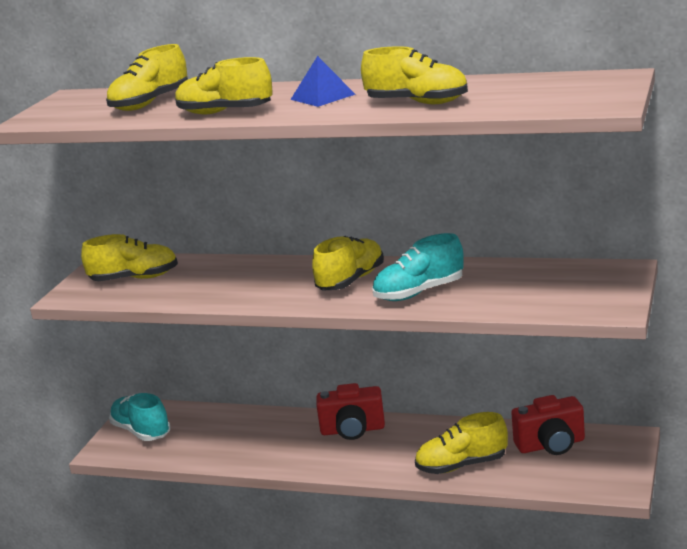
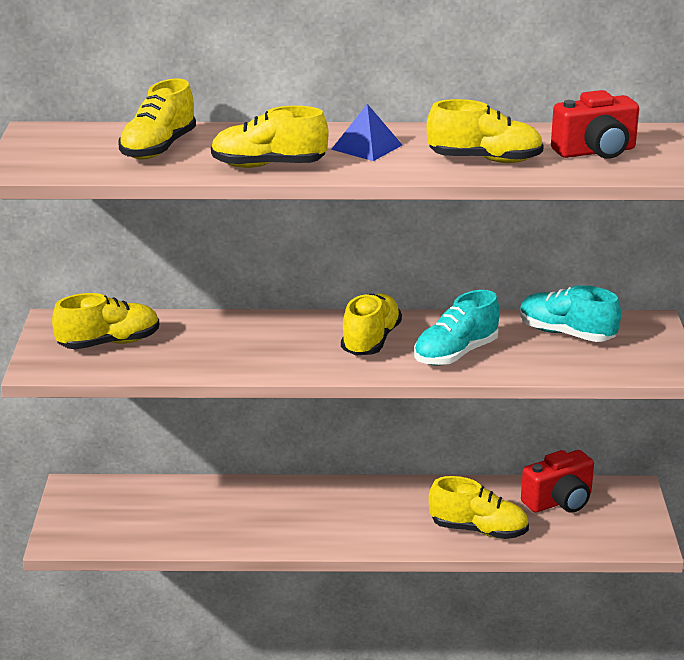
camera: 20 degrees left, 5 degrees up
turquoise shoe [109,393,170,441] -> turquoise shoe moved to [520,285,621,342]
red camera [316,383,385,440] -> red camera moved to [551,90,639,159]
yellow shoe [415,412,508,474] -> yellow shoe turned 135 degrees counterclockwise [429,476,529,539]

